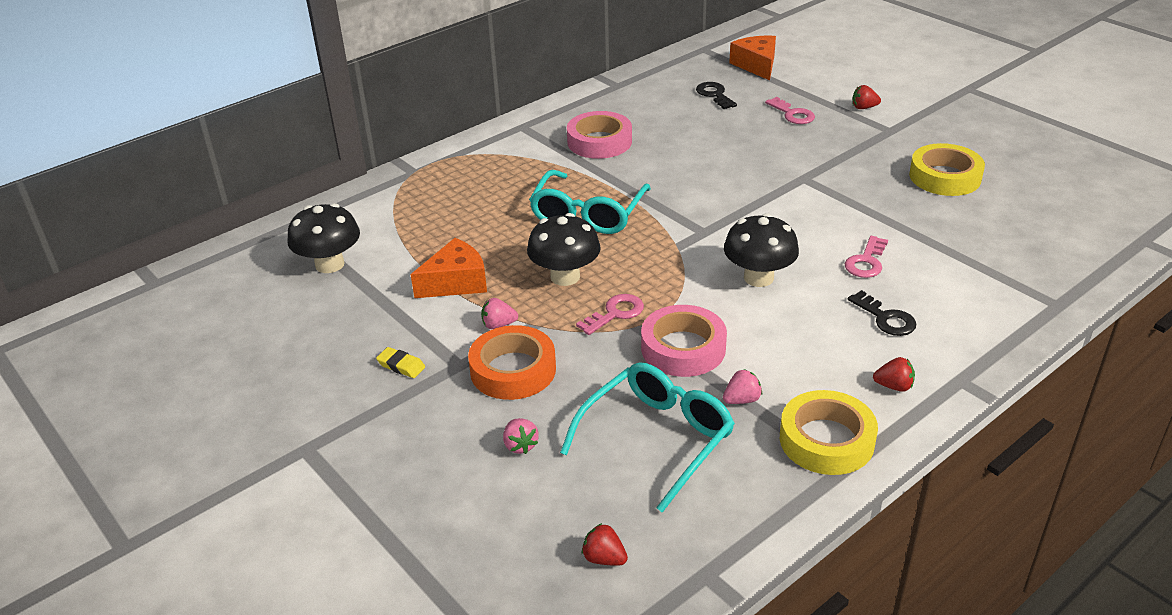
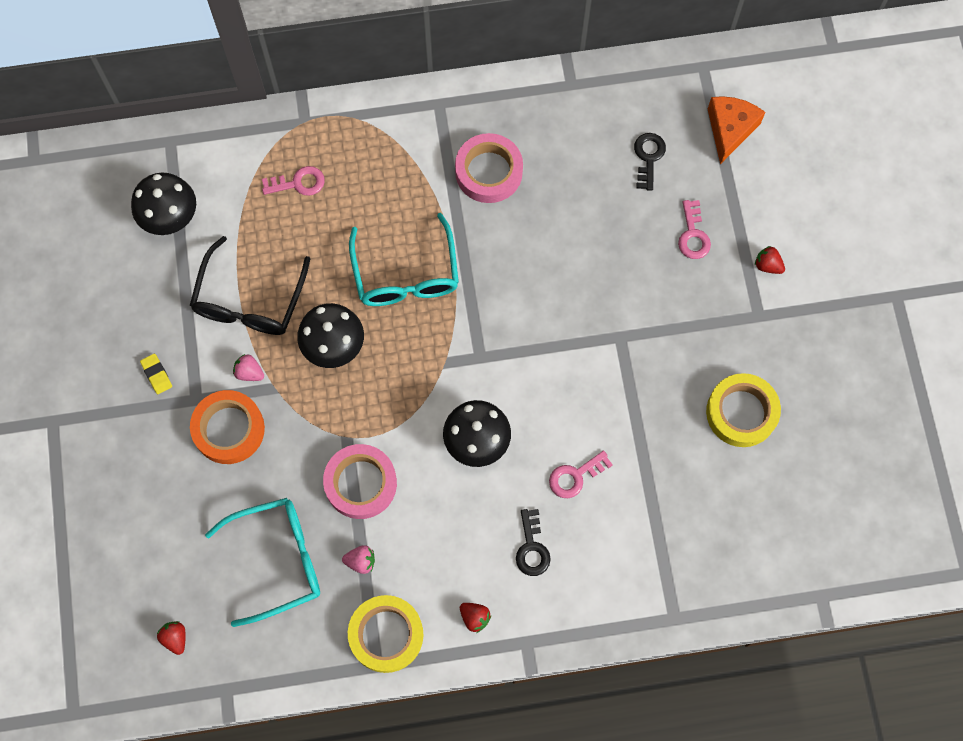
camera: 30 degrees right, 35 degrees up
orange cheese [411,238,487,298] -> black glasses [190,236,310,335]
pink strawberry [503,418,539,454] -> none
turquoise glasses [529,170,651,234] -> turquoise glasses turned 60 degrees counterclockwise [349,213,459,306]
pink key [576,294,644,335] -> pink key moved to [262,166,325,196]

